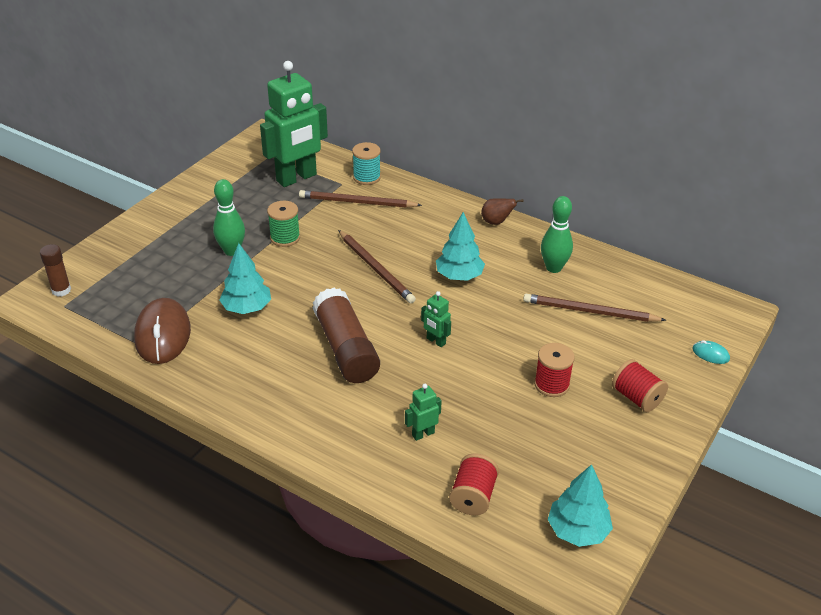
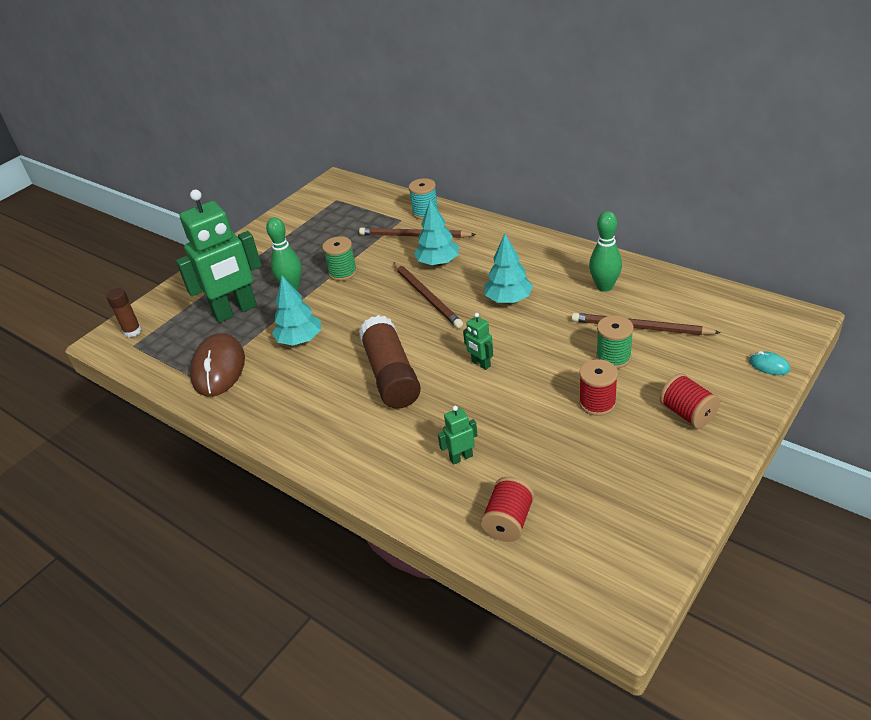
camera: 10 degrees right, 0 degrees up
green robot [260,61,328,187] -> green robot moved to [176,190,262,323]
brown pear [481,198,524,225] -> none
turquoise tree [548,464,613,547] -> turquoise tree moved to [414,199,459,266]
none -> green spool [596,315,634,369]

